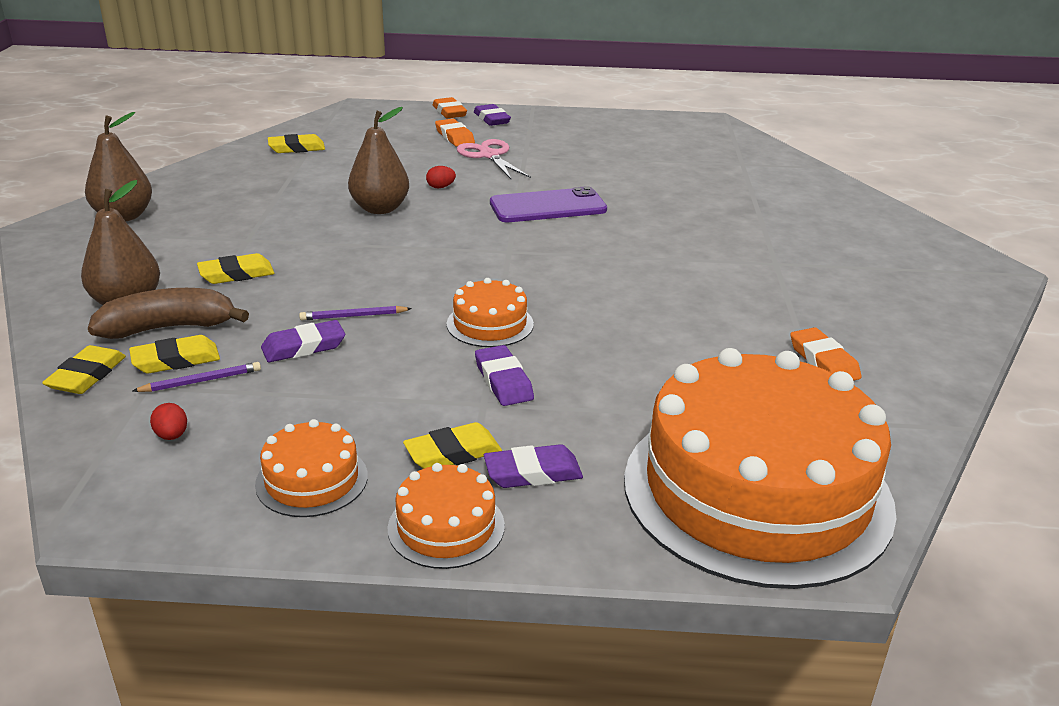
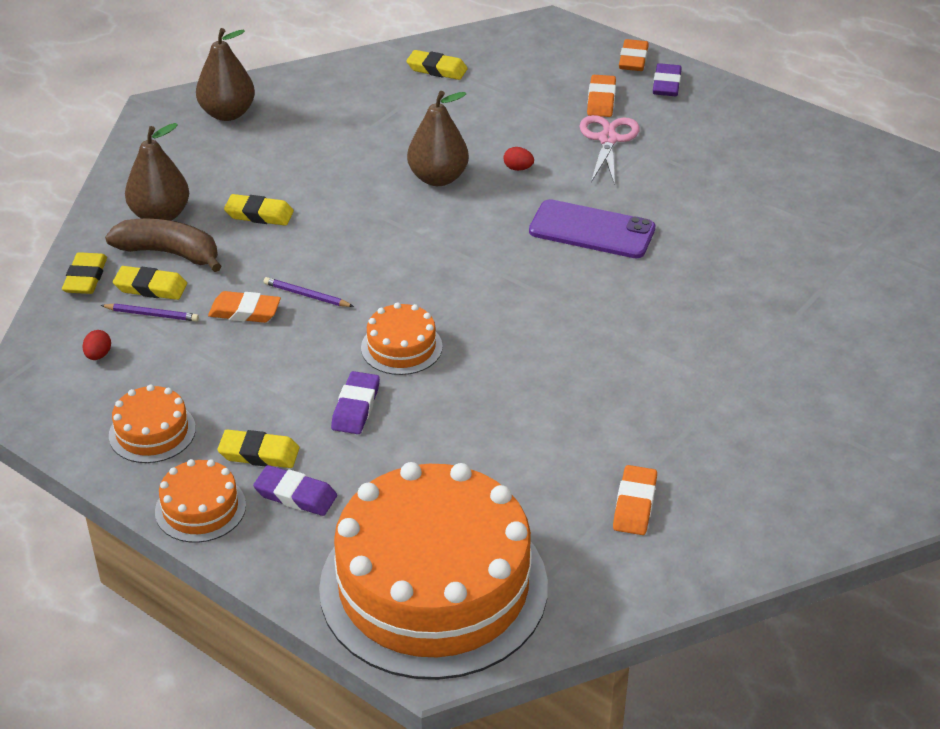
camera: 35 degrees right, 10 degrees up
yellow eraser [42,345,126,394] -> yellow eraser turned 45 degrees counterclockwise [62,252,107,294]
purple eraser [261,320,345,362] -> orange eraser [208,291,281,323]

